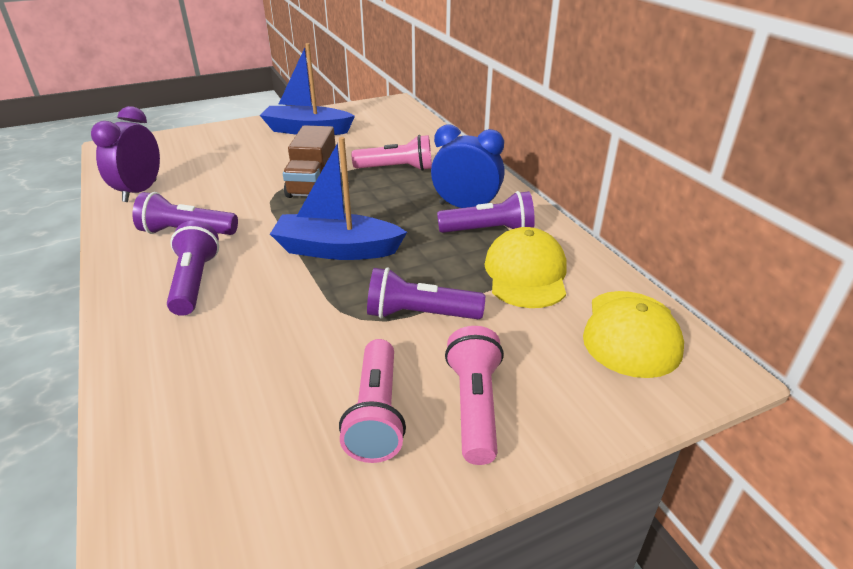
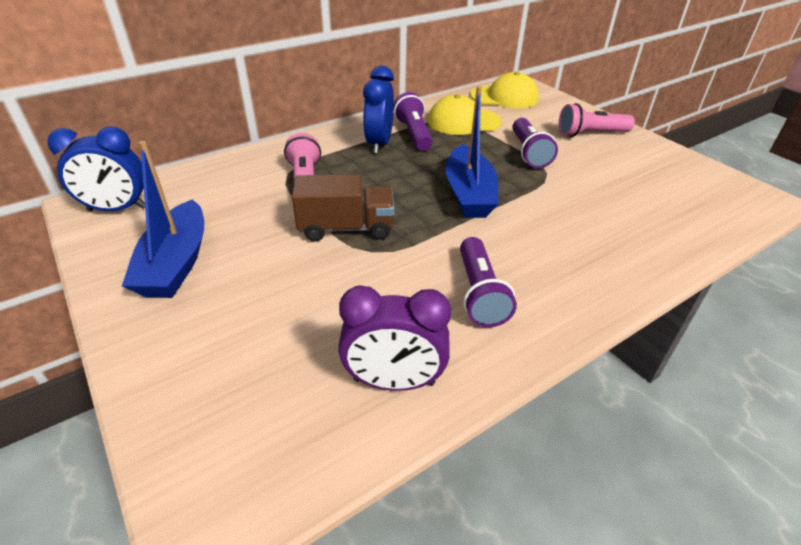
camera: 100 degrees left, 5 degrees up
purple flashlight [167,221,219,316] -> none
pink flashlight [339,339,406,463] -> none
none -> blue clock [47,126,145,211]

